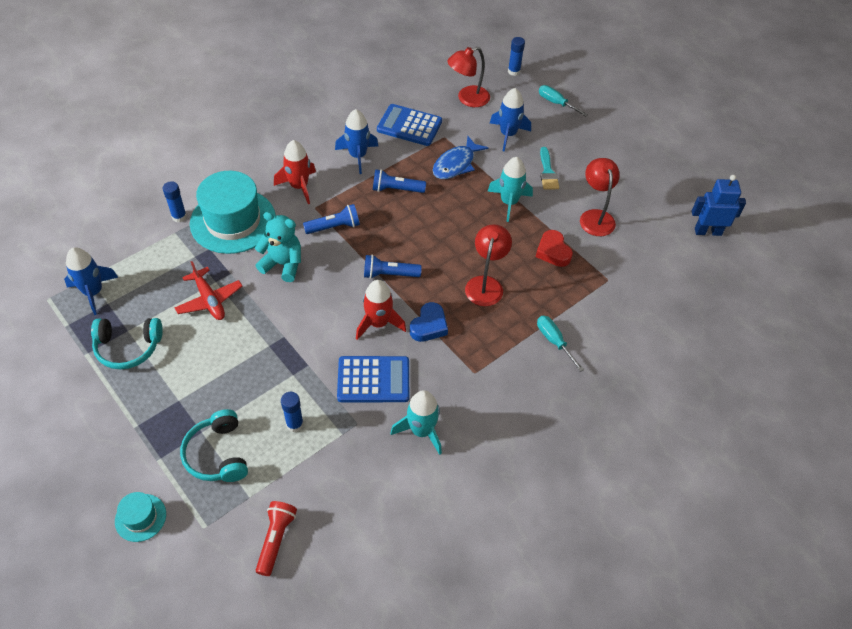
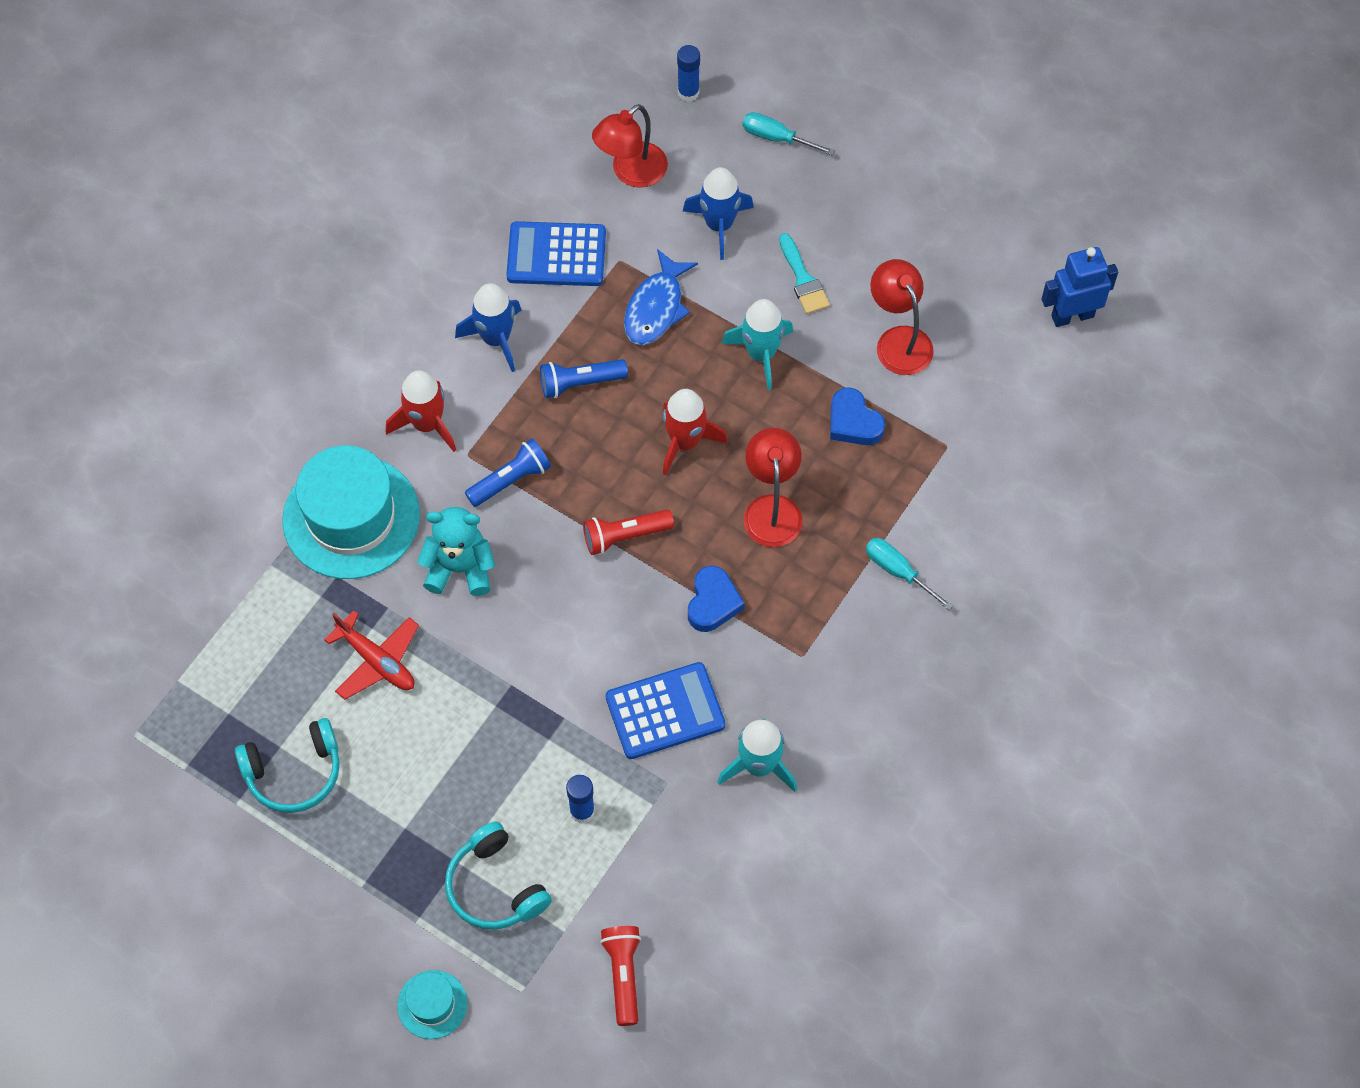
camera: 15 degrees left, 10 degrees up
blue rocket [64,247,118,315] -> none
blue glue stick [162,181,187,223] -> none
red rocket [356,280,406,340] -> red rocket moved to [663,389,728,475]
blue flashlight [364,254,422,279] -> red flashlight [583,510,674,555]
red heart [536,230,573,267] -> blue heart [830,387,885,445]

